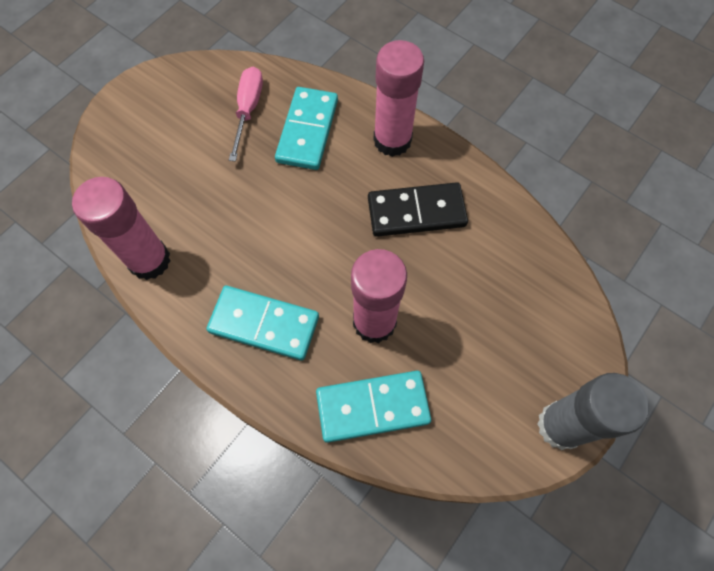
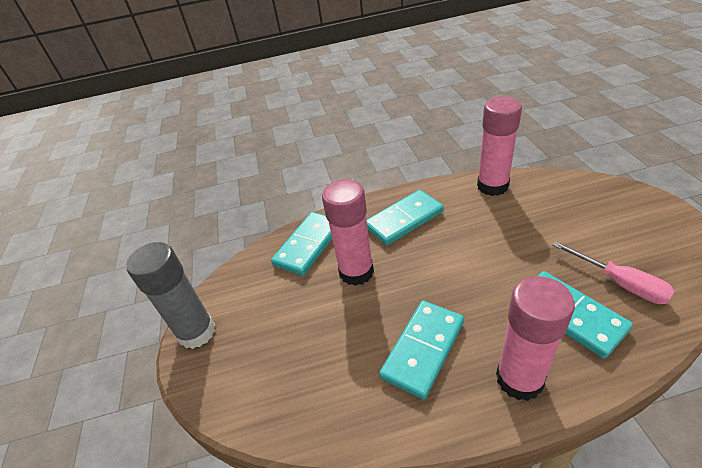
camera: 135 degrees right, 25 degrees down
black domino [368,182,468,237] -> turquoise domino [379,300,464,400]

